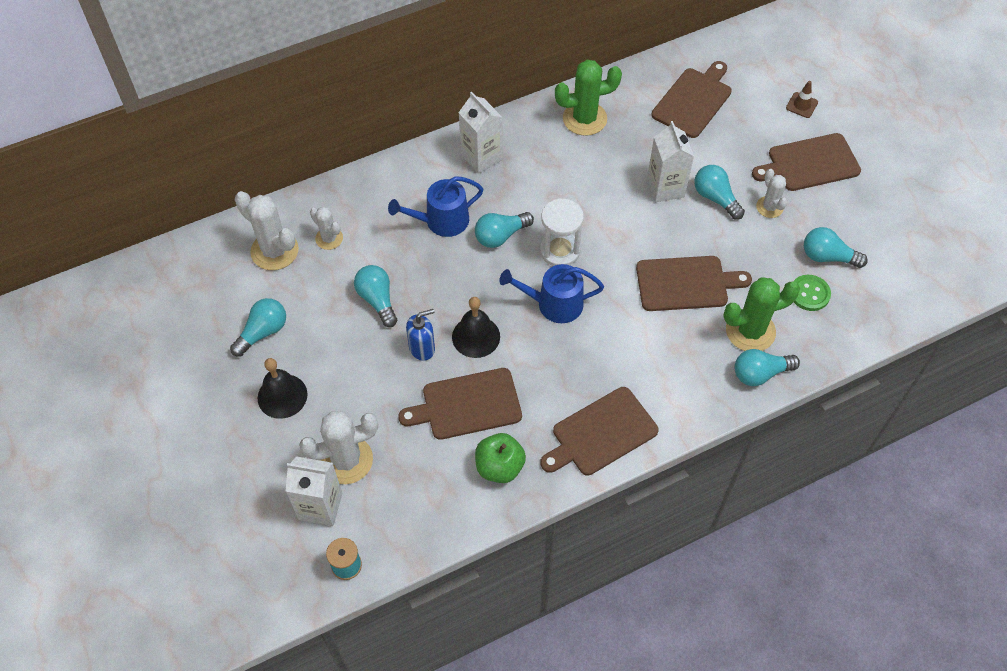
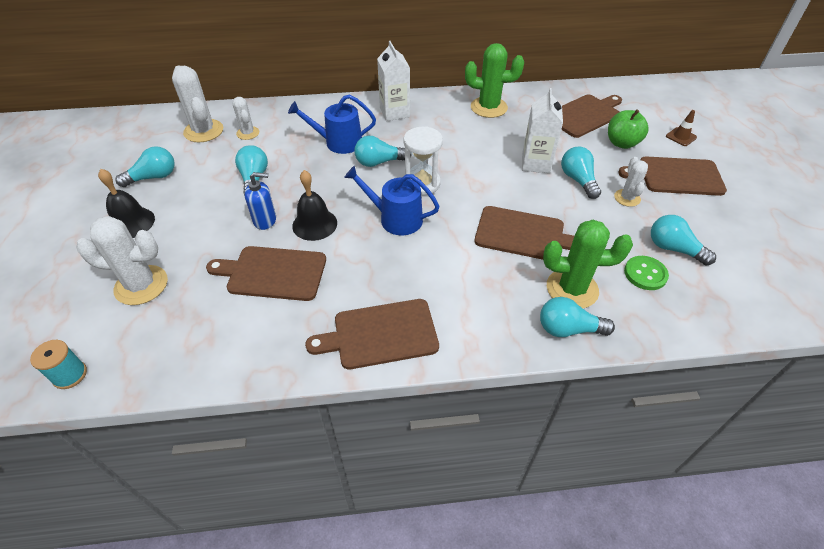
camera: 20 degrees right, 10 degrees down
white carton [286,456,342,526] -> none
green apple [475,433,526,483] -> green apple moved to [608,109,649,149]

